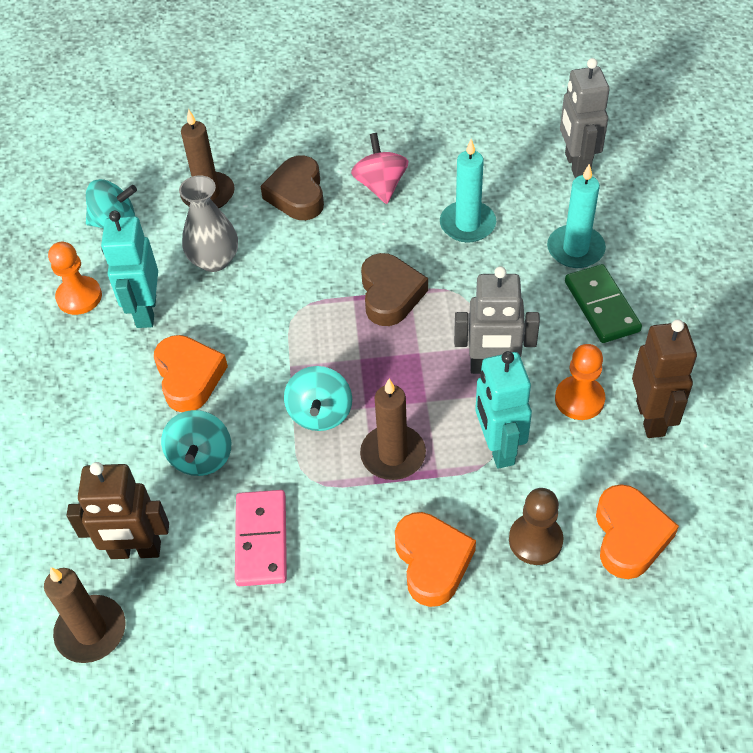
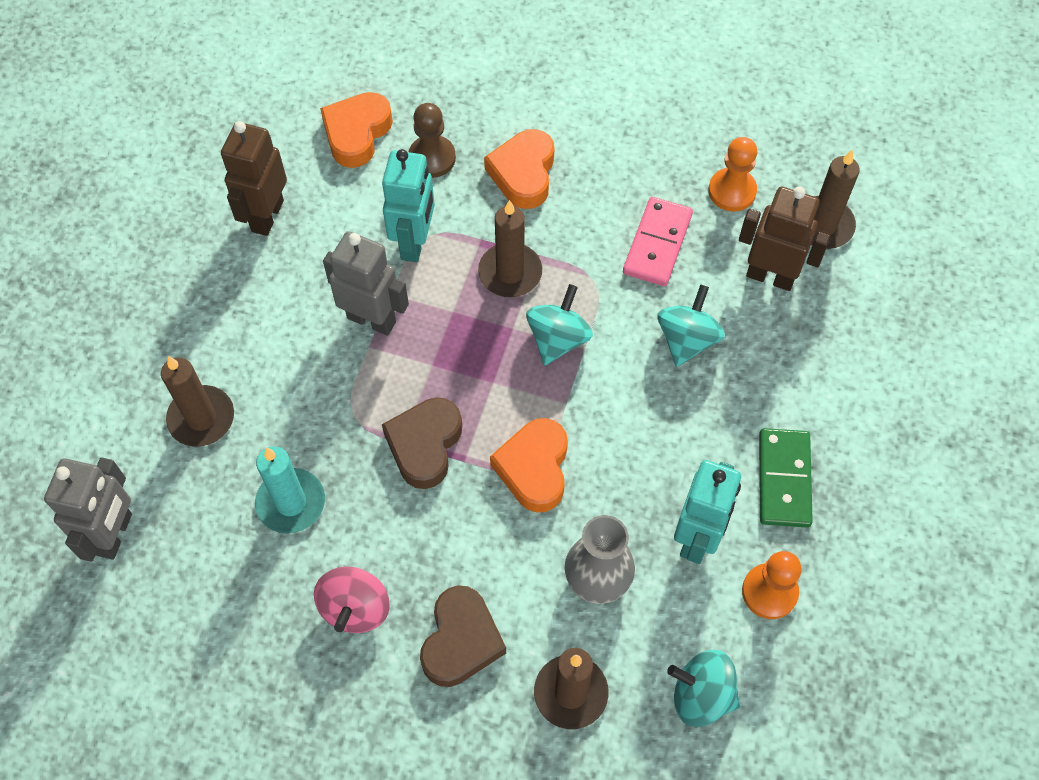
camera: 160 degrees left, 10 degrees up
orange heart [154,335,228,412] -> orange heart moved to [490,418,568,513]
turquoise candle [547,164,606,268] -> brown candle [161,356,234,447]
orange pawn [555,344,605,420] -> orange pawn moved to [708,137,757,212]
green domino [565,264,642,343] -> green domino moved to [759,428,813,528]

